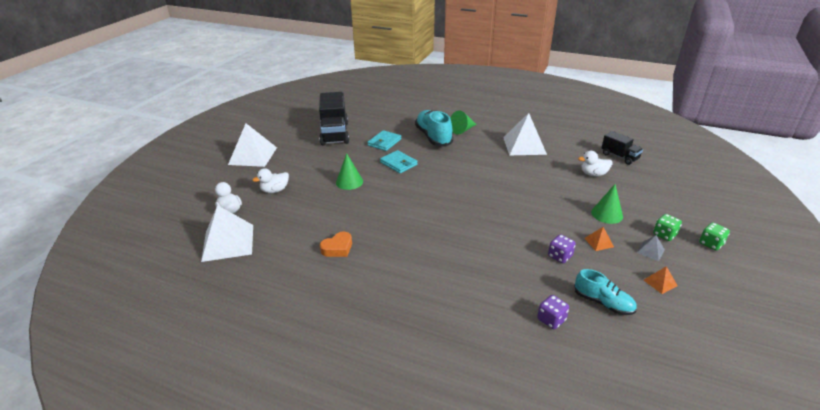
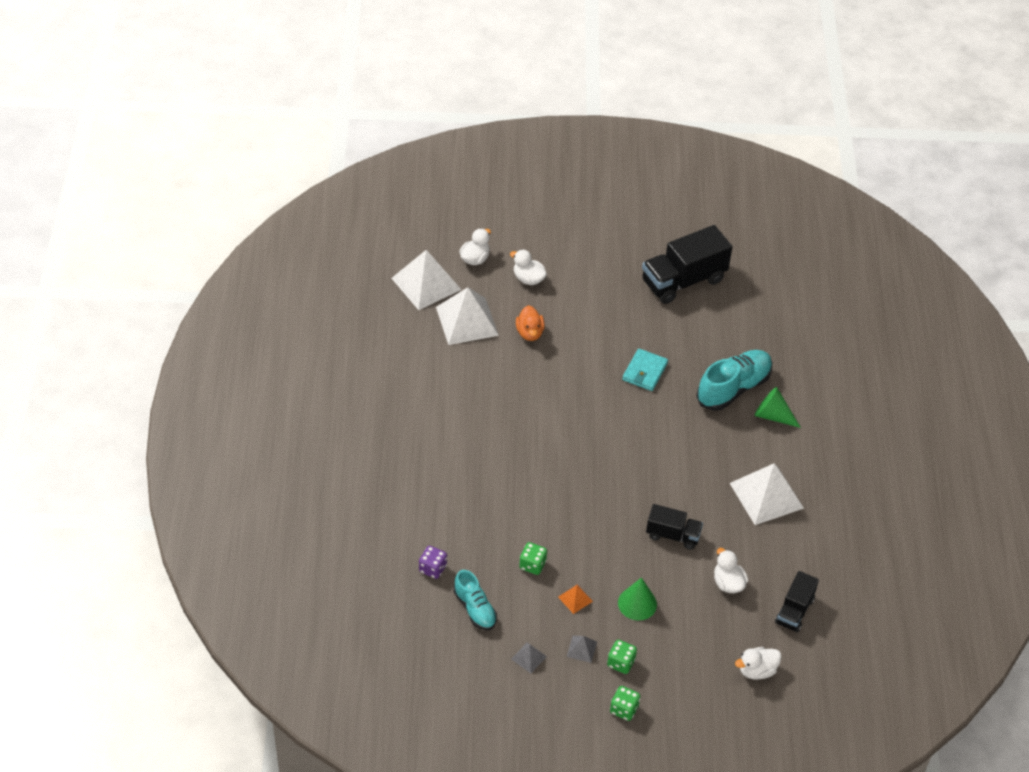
camera: 65 degrees right, 15 degrees up
white pyramid [228,123,277,167] -> white pyramid moved to [436,287,499,345]
orange heart [320,232,352,257] -> none
green cone [336,153,363,190] -> none
turquoise wallet [367,130,401,151] -> none
purple dice [548,234,576,263] -> green dice [519,542,547,575]
turquoise shoe [574,269,637,315] -> turquoise shoe turned 45 degrees counterclockwise [454,570,497,630]
orange pyramid [644,266,678,294] -> grey pyramid [511,643,547,673]
none -> orange duck [516,305,545,341]
none -> black truck [646,504,703,550]
none -> white duck [735,647,782,679]

